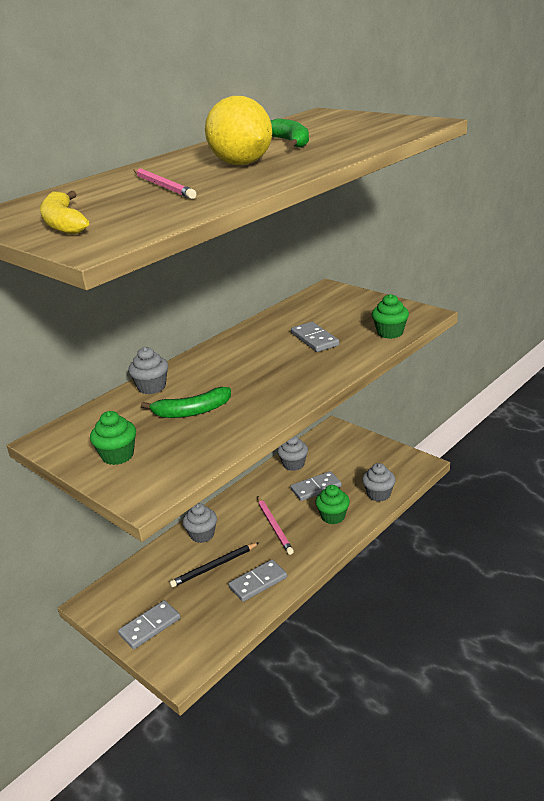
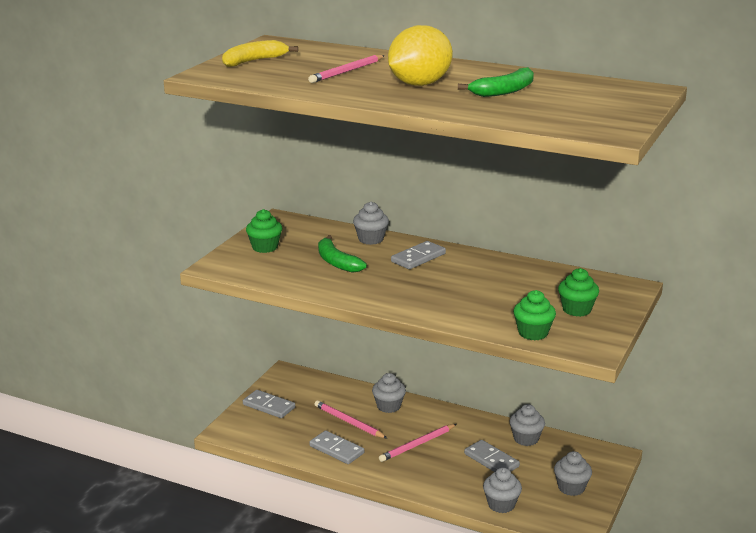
camera: 70 degrees right, 5 degrees down
black pencil [169,542,260,587] -> pink pencil [314,400,388,439]
grey domino [291,322,339,352] -> grey domino moved to [391,241,446,269]
green cupcake [315,485,350,524] -> green cupcake moved to [558,268,599,317]
none -> grey cupcake [554,451,592,496]

